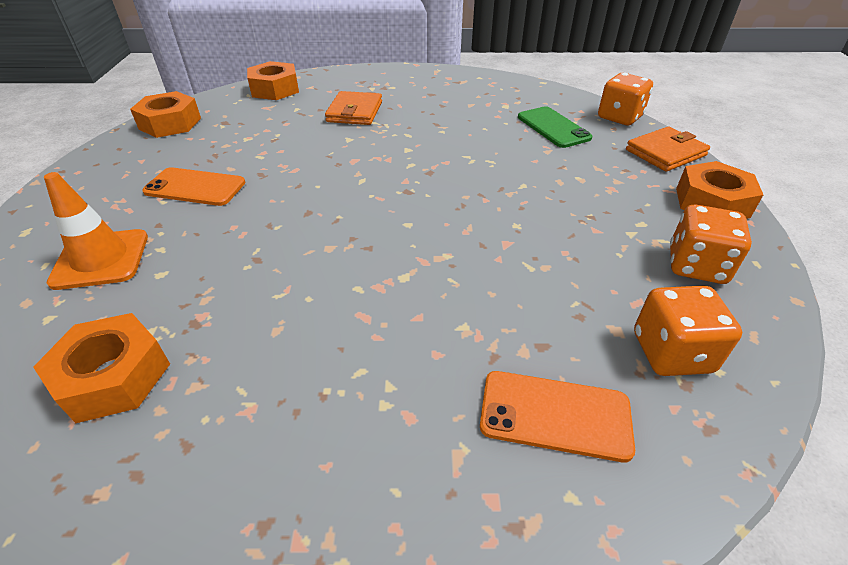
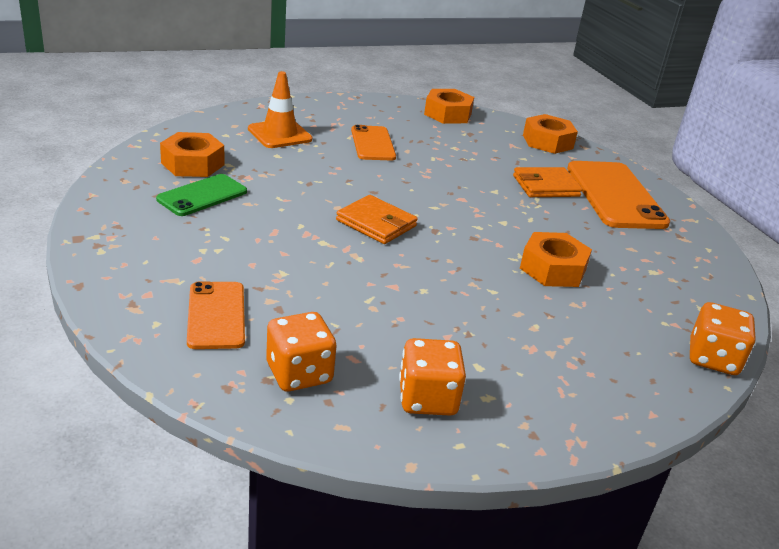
camera: 65 degrees right, 10 degrees down
green phone [518,106,592,148] -> green phone moved to [156,174,247,216]
orange wallet [626,126,710,172] -> orange wallet moved to [336,195,418,244]
orange nut [676,161,763,219] -> orange nut moved to [520,232,592,287]
none -> orange phone [567,161,670,229]

